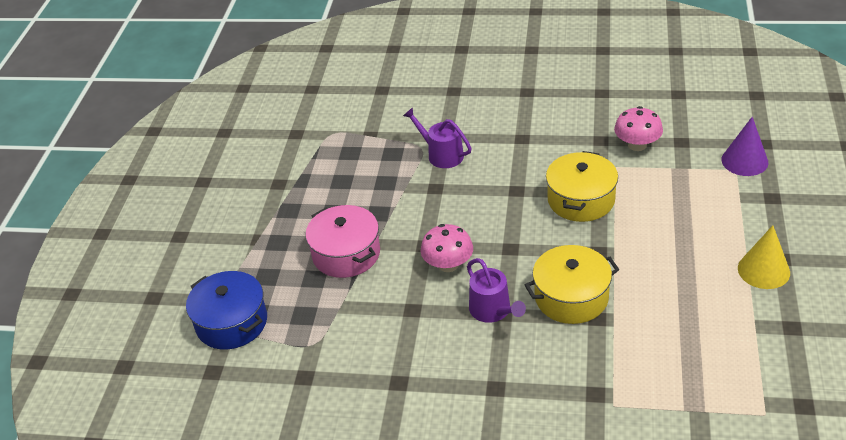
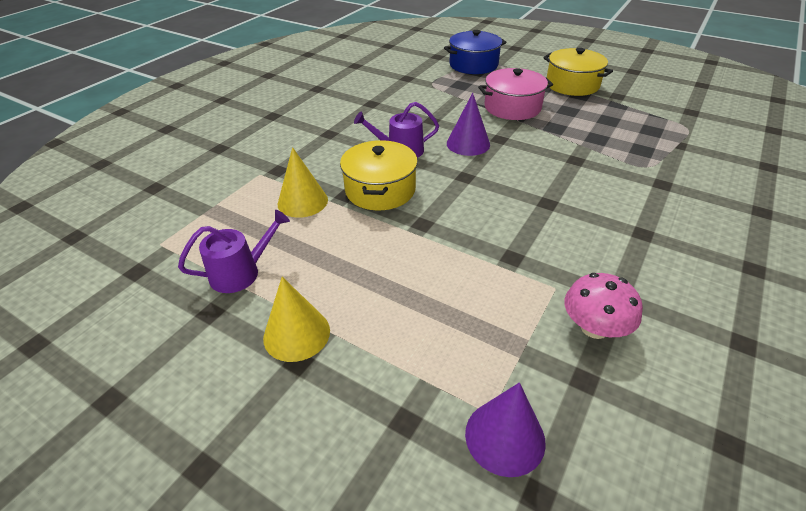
camera: 110 degrees right, 0 degrees up
purple watering can [403,107,472,168] -> purple watering can moved to [178,210,290,293]
pink mushroom [421,224,473,272] -> purple cone [447,93,490,156]
yellow pot [546,151,618,222] -> yellow pot moved to [543,48,613,96]
none -> yellow cone [278,147,328,218]

